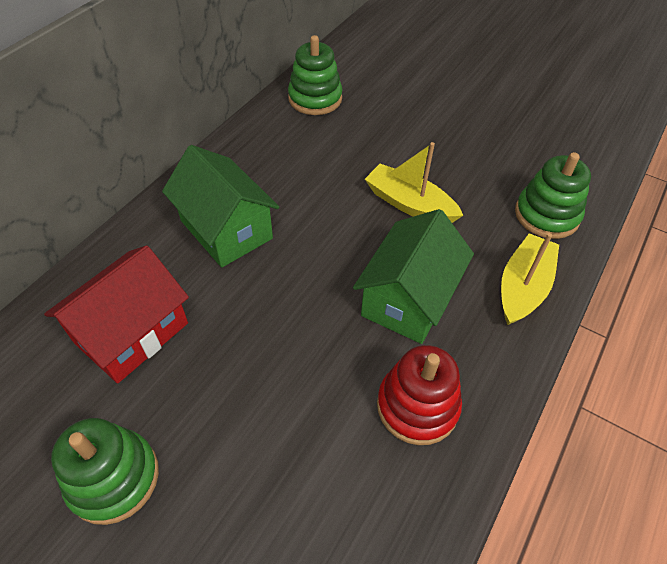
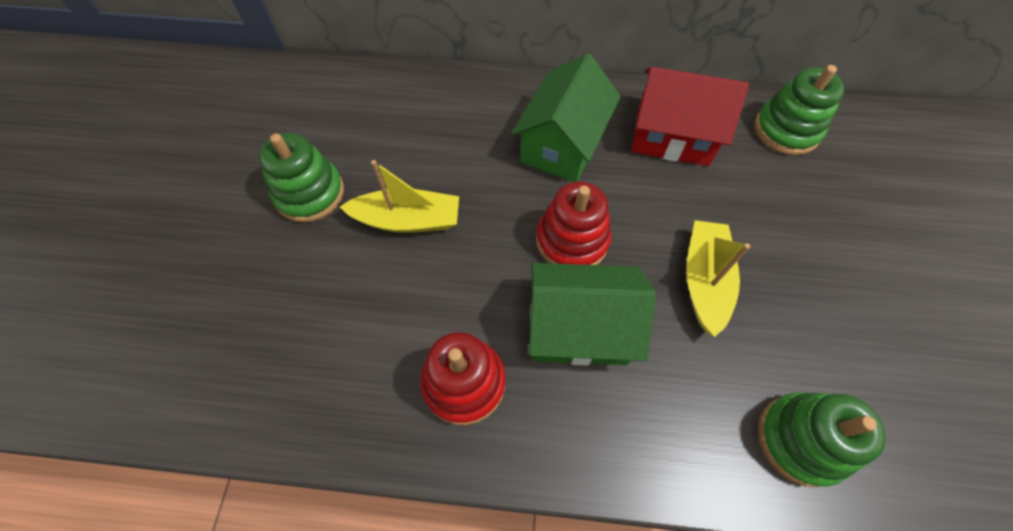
camera: 65 degrees right, 10 degrees up
red house [44,245,189,383] -> red house moved to [632,67,749,166]
yellow boat [501,233,559,325] -> yellow boat moved to [340,160,459,233]
none -> red stacking toy [536,181,611,265]

